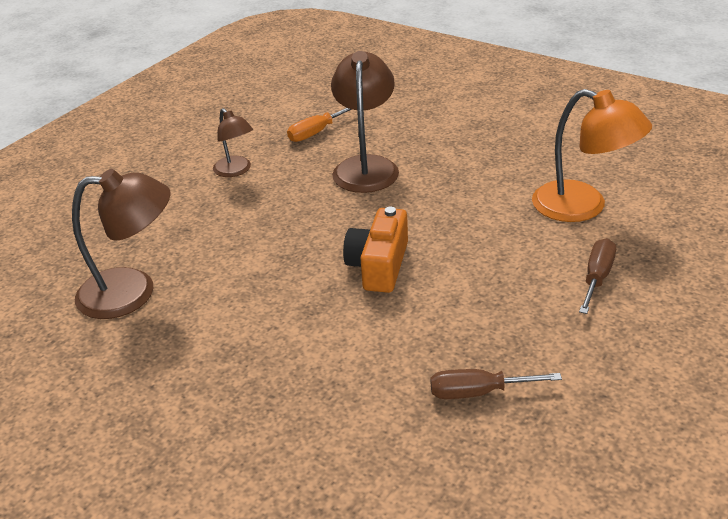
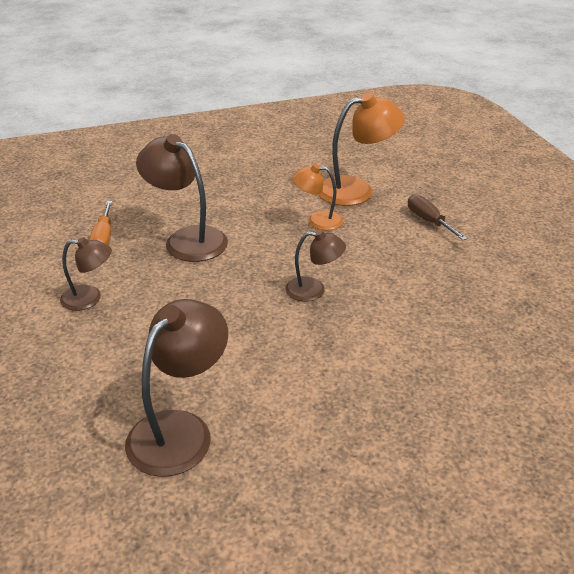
camera: 55 degrees left, 0 degrees up
orange camera [343,207,408,293] -> brown lamp [285,230,346,302]
brown screwdriver [430,369,562,399] -> none
none -> orange lamp [292,164,343,230]

